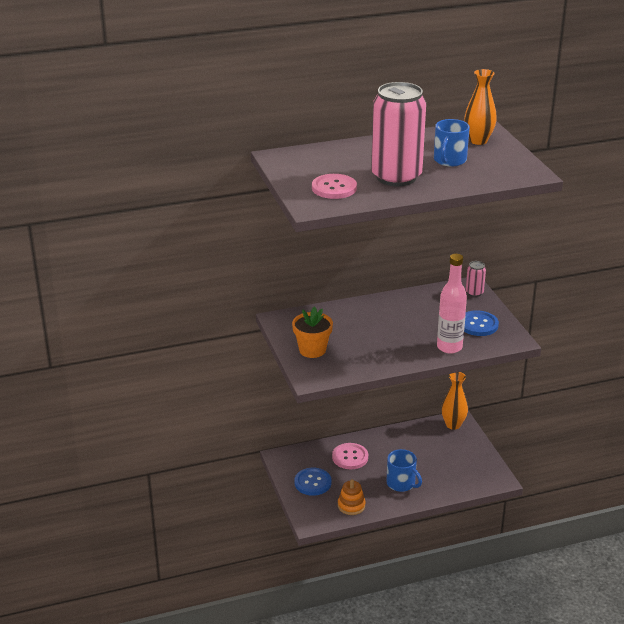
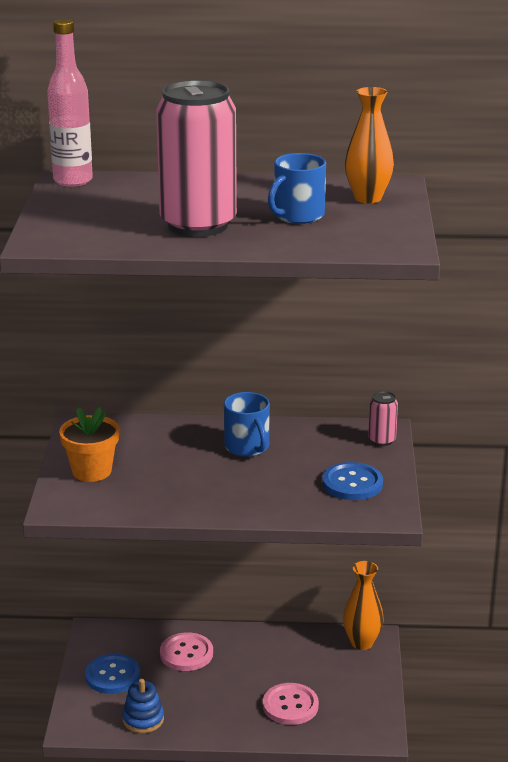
camera: 20 degrees right, 5 degrees down
pink button [312,174,357,199] -> pink button moved to [263,683,319,725]
orange stacking toy [338,479,365,515] -> blue stacking toy [122,679,164,733]
blue mug [387,449,422,492] -> blue mug moved to [224,392,270,457]
pink bottle [437,254,467,354] -> pink bottle moved to [47,19,93,187]

